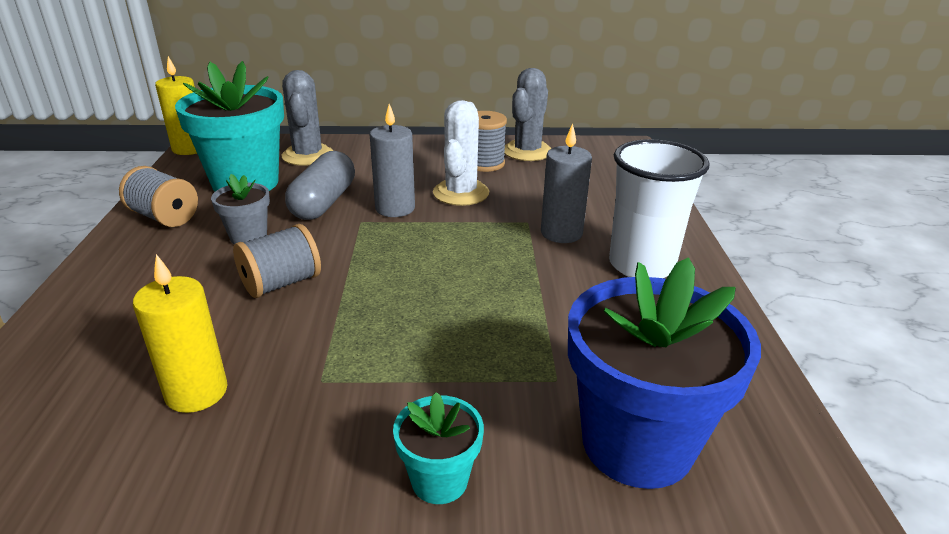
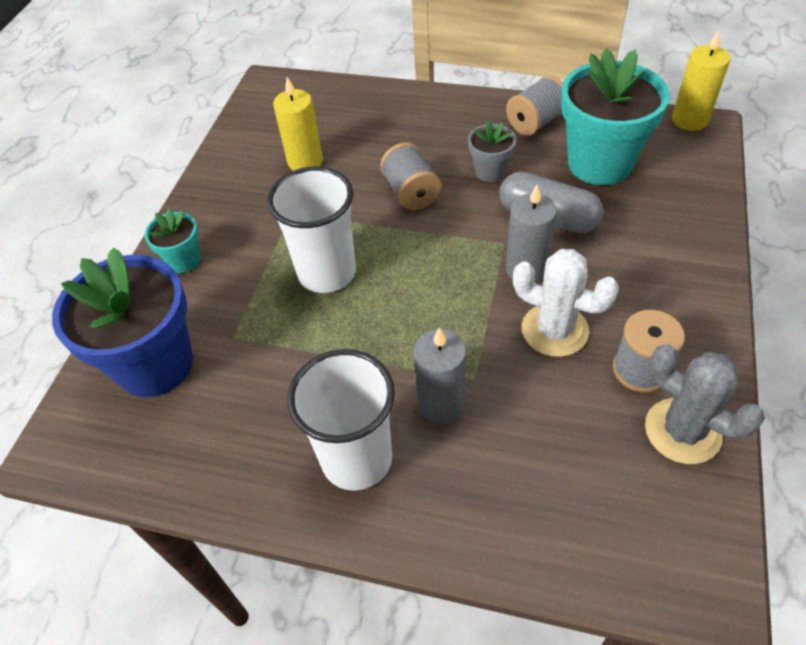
camera: 110 degrees right, 20 degrees up
grey cactus [281,70,333,166] -> none
none -> white cup [267,166,356,293]

